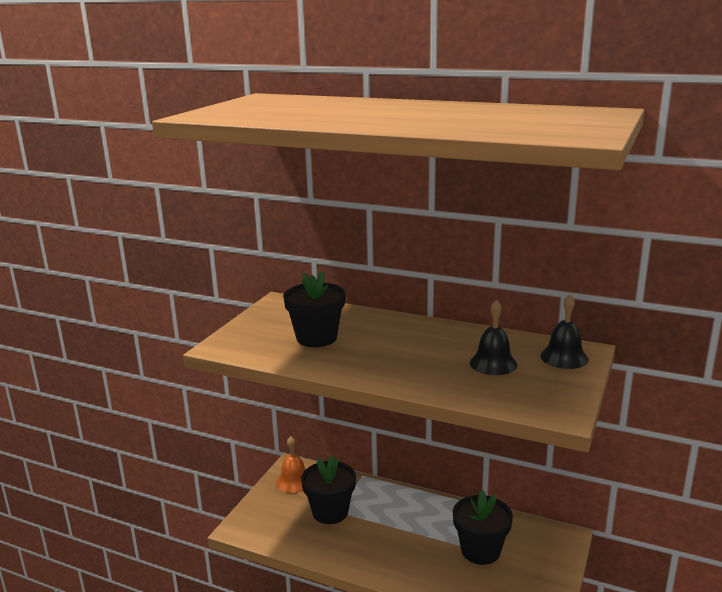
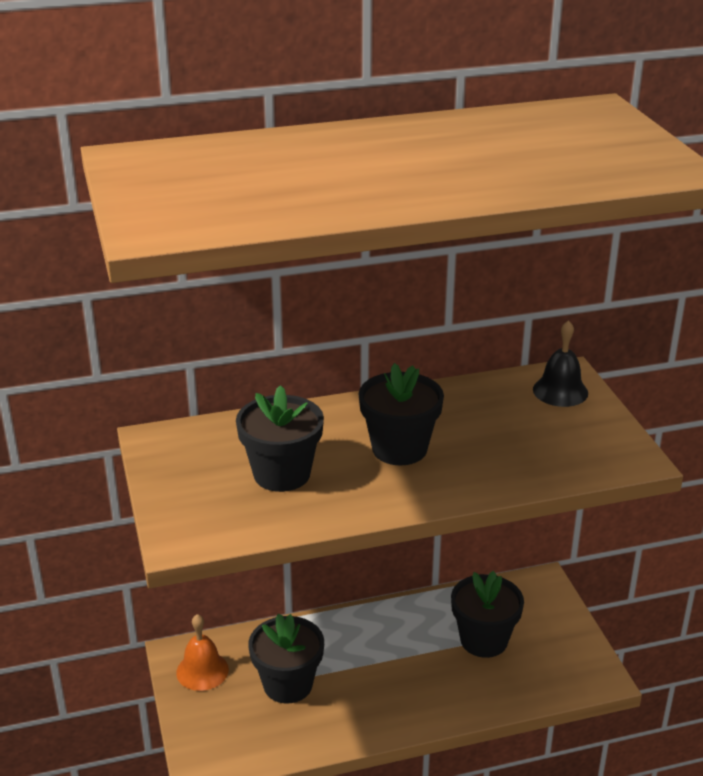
camera: 40 degrees left, 10 degrees up
black bell [470,300,517,375] -> none
none -> black flower pot [358,363,444,466]

